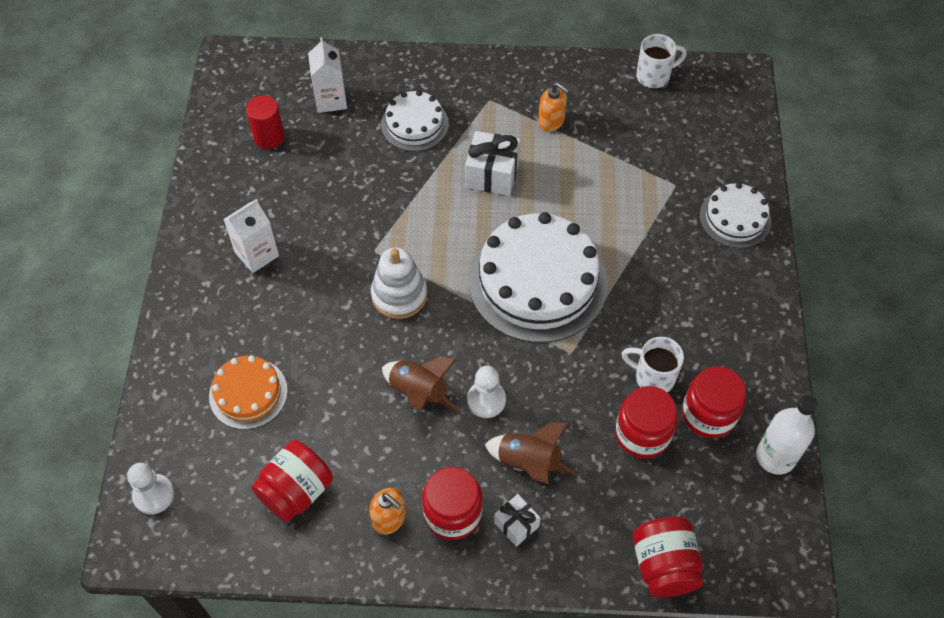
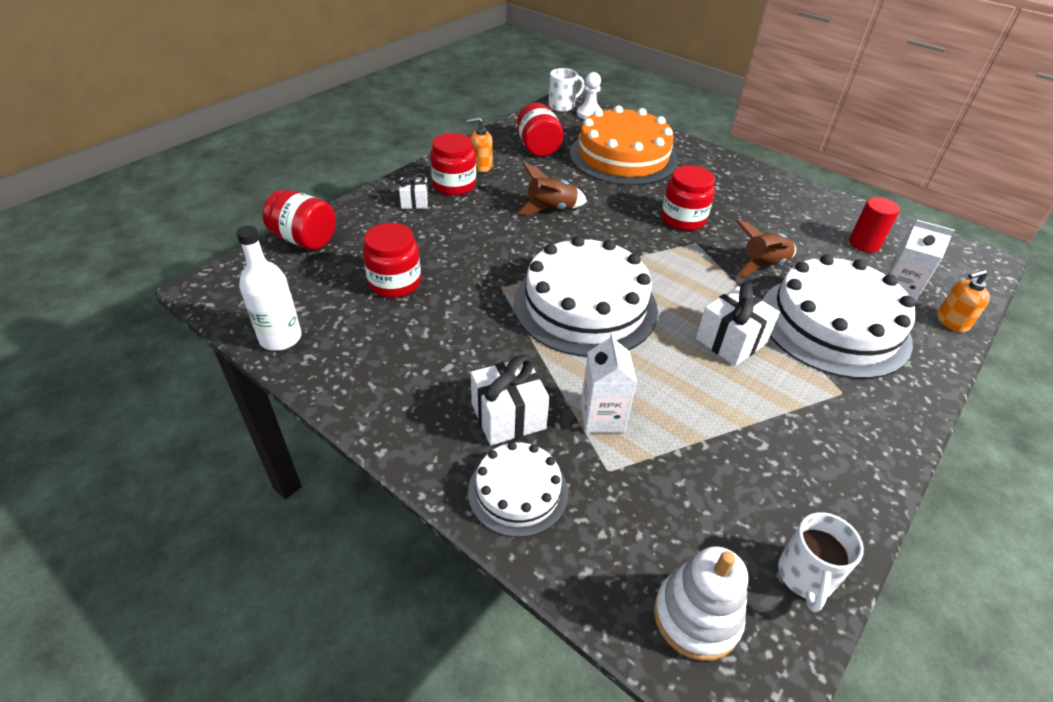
camera: 125 degrees right, 15 degrees down
orange cake [209,356,288,429] -> orange cake [570,105,678,185], size x1.89
white carton [223,199,279,273] -> white carton moved to [581,332,637,433]
white stacking toy [371,248,427,319] -> white stacking toy moved to [654,546,748,661]
white cake [381,90,449,151] -> white cake [763,254,916,379], size x1.89
white pawn [467,366,506,418] -> none
brown rocket [484,422,577,484] -> brown rocket moved to [736,220,796,277]
orange soap dispenser [538,82,569,131] -> orange soap dispenser moved to [937,270,990,332]
white mug [622,337,684,392] -> white mug moved to [549,68,584,112]
red jar [682,366,746,438] -> red jar moved to [661,165,715,231]
none -> white gift [471,354,550,445]

